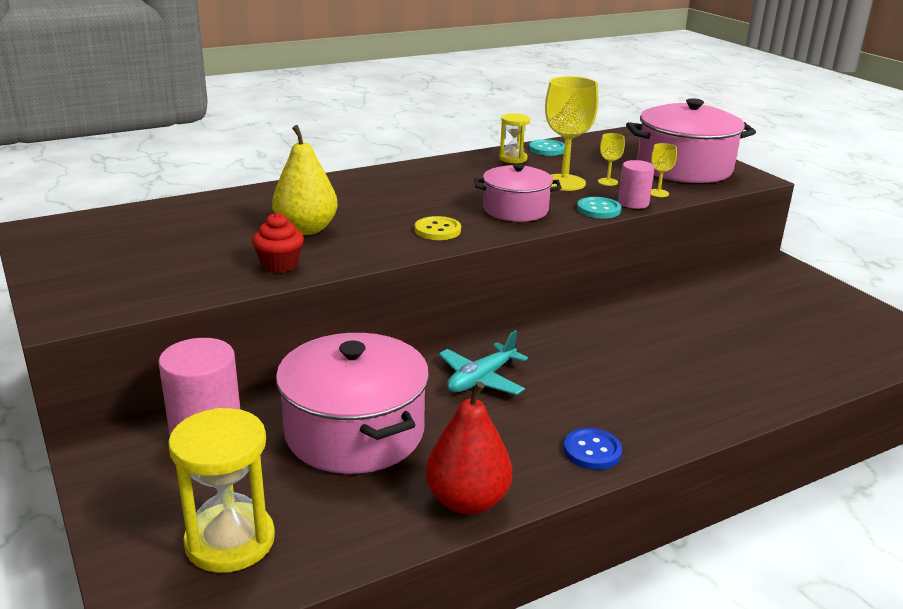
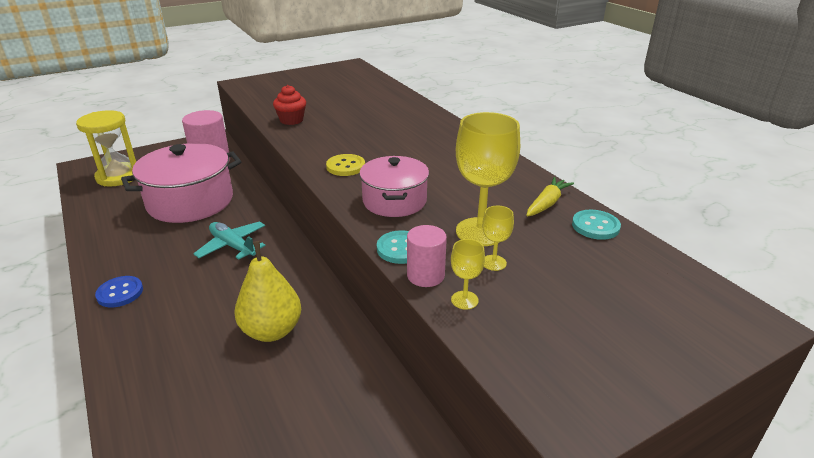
camera: 90 degrees right, 5 degrees up
yellow pear [272,125,338,235] -> yellow pear moved to [235,241,301,342]
red pear [426,381,512,514] -> none
yellow hourglass [499,113,530,163] -> yellow carrot [526,177,574,217]
pink pot [626,98,756,183] -> none

